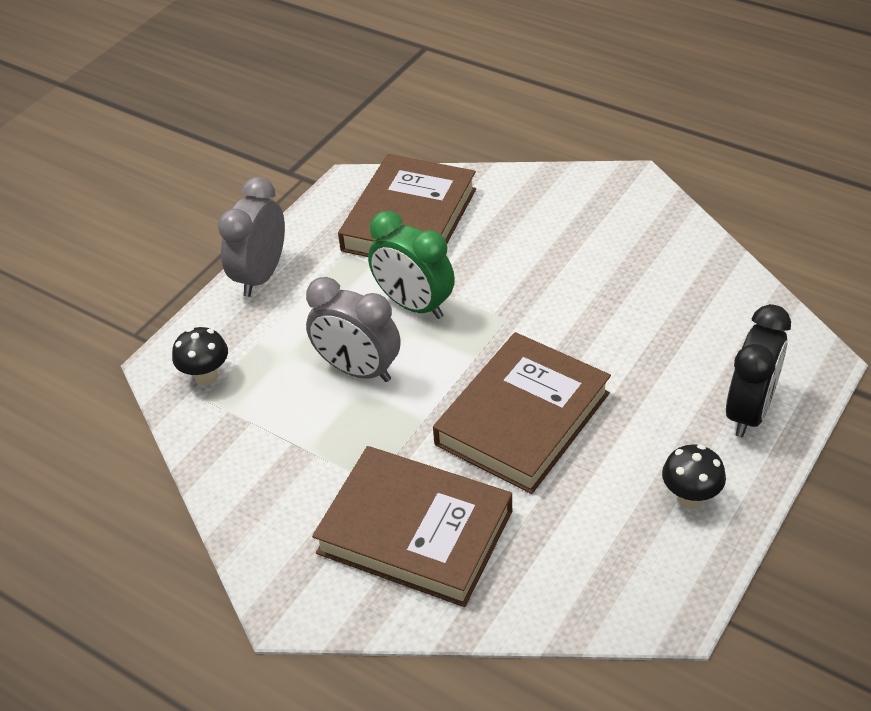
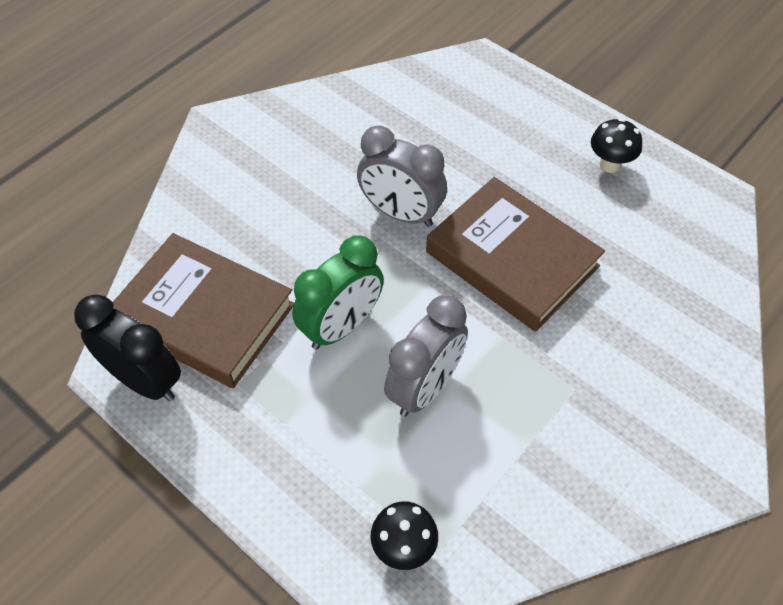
camera: 85 degrees left, 10 degrees up
grey clock [218,177,285,297] -> grey clock moved to [357,126,447,227]
brown book [312,446,513,607] -> none
black clock [726,304,791,437] -> black clock moved to [74,294,181,401]

